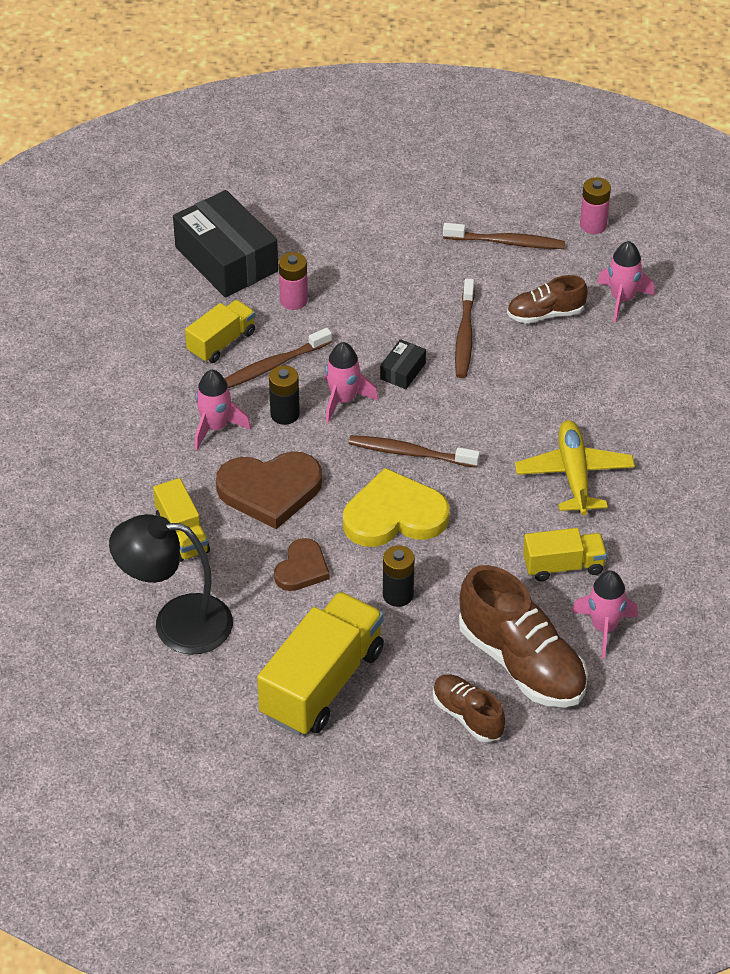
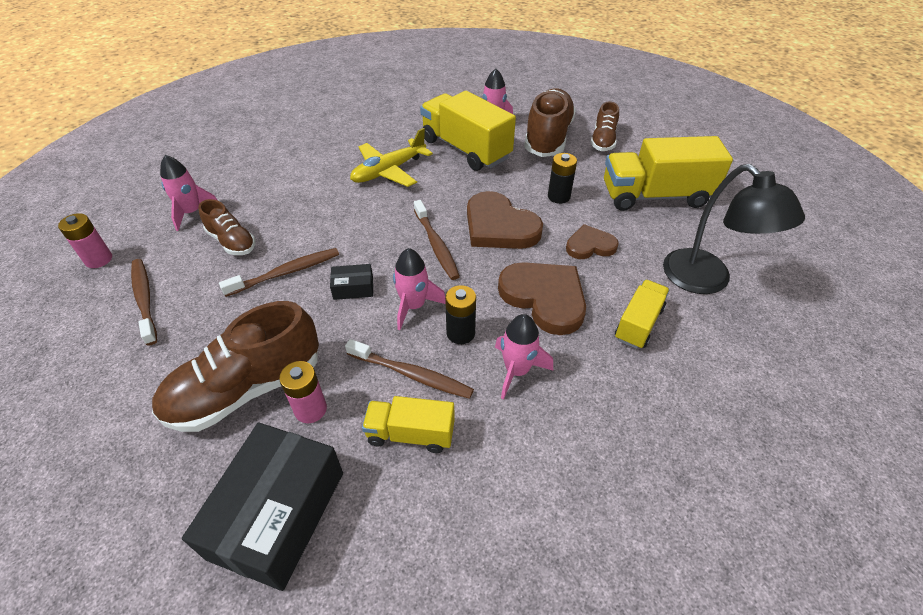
camera: 125 degrees left, 0 degrees up
yellow heart [343,468,449,547] -> brown heart [467,191,543,249]
yellow truck [523,528,607,581] -> yellow truck [420,91,516,171], size x1.81
none -> brown shoe [152,301,319,432]

